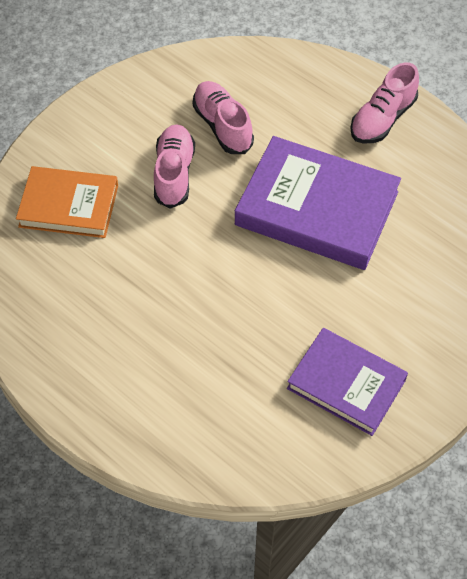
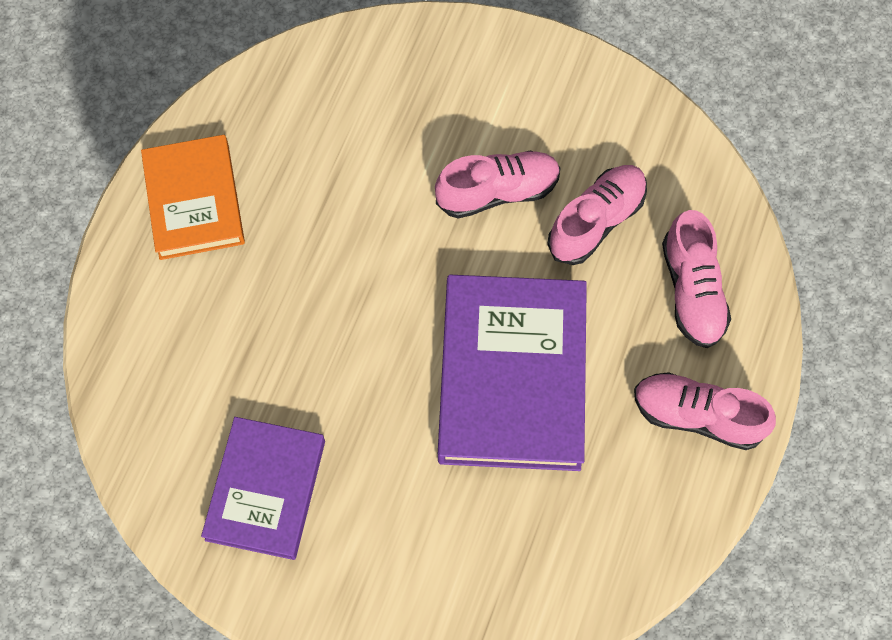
camera: 70 degrees right, 10 degrees up
orange book [16,166,118,238] -> orange book moved to [141,135,245,260]
none -> pink shoe [662,210,731,348]

